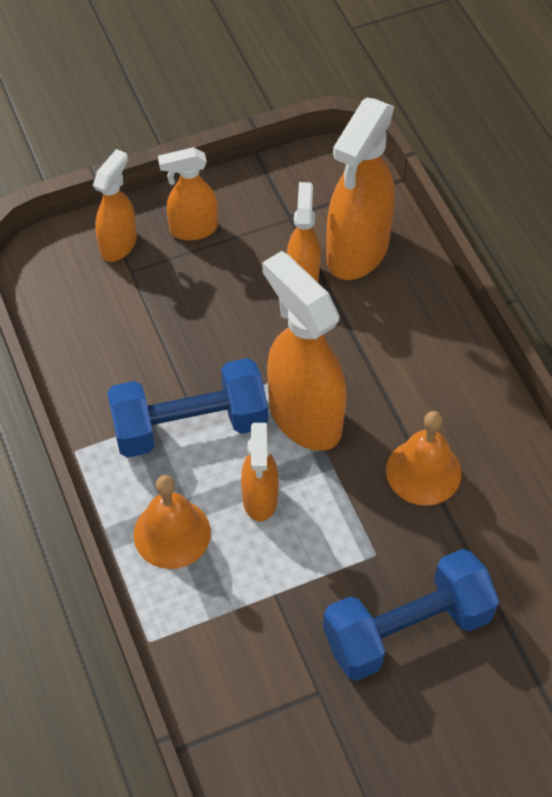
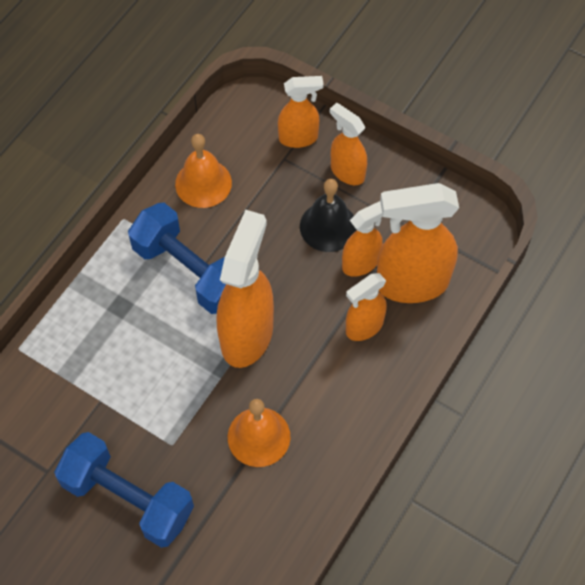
camera: 55 degrees right, 5 degrees up
orange bell [134,475,211,569] -> orange bell moved to [175,134,232,208]
orange spray bottle [241,423,279,522] -> orange spray bottle moved to [346,273,387,341]
none -> black bell [300,179,356,252]

